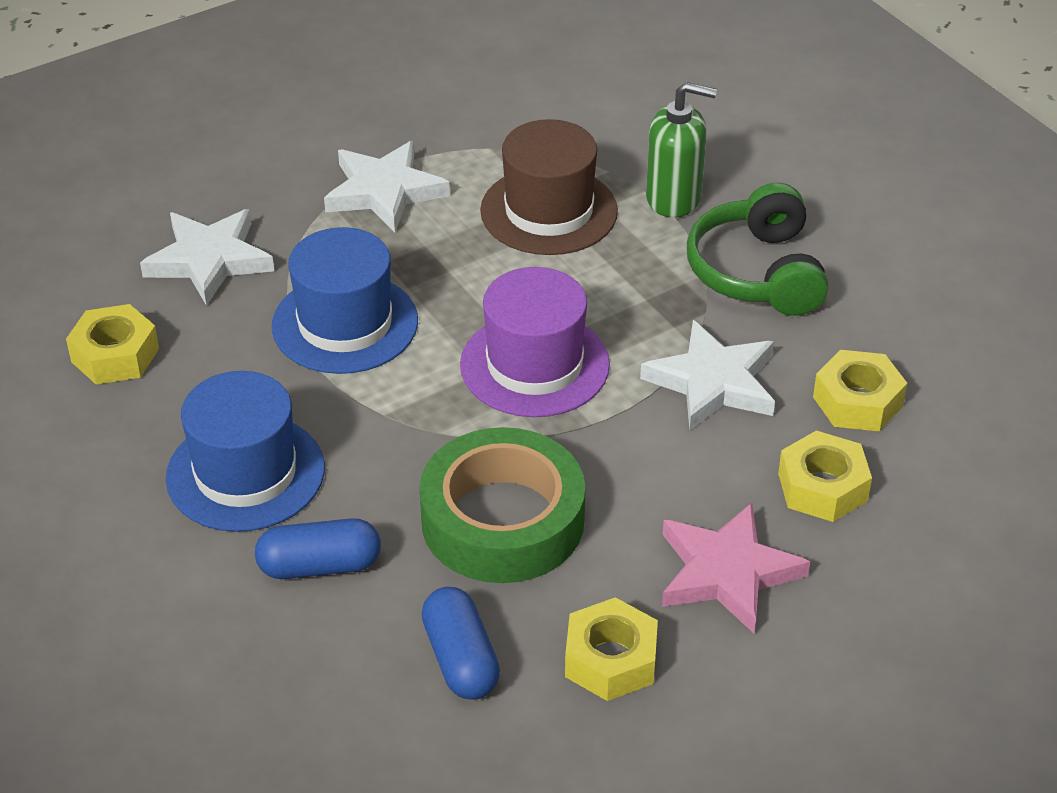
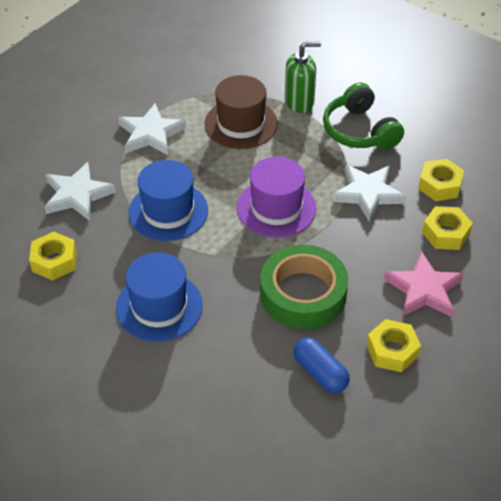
camera: 20 degrees left, 5 degrees up
blue capsule [255,518,381,579] -> none

